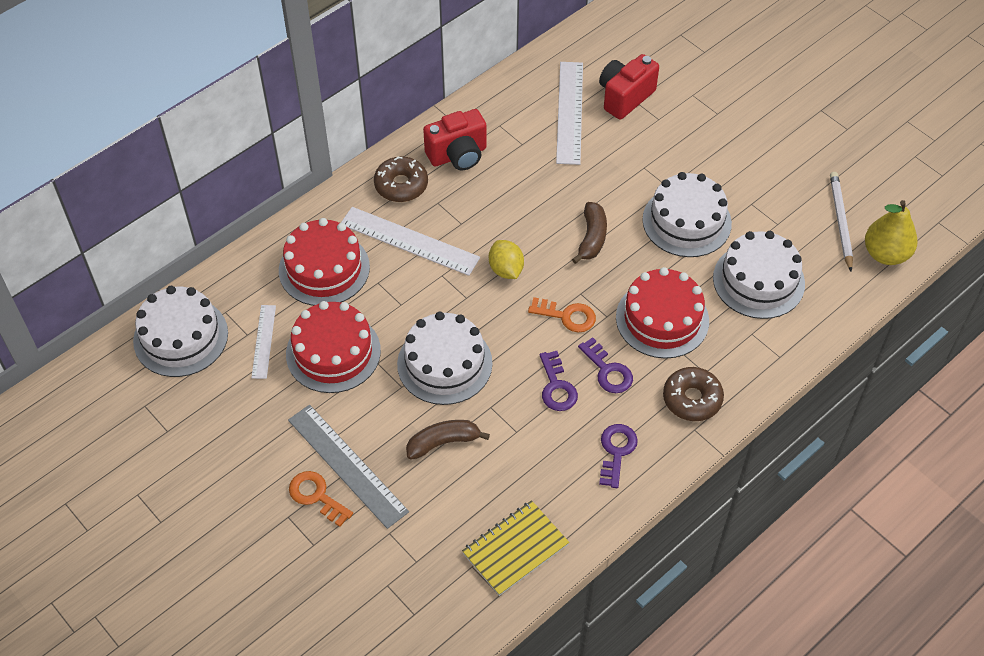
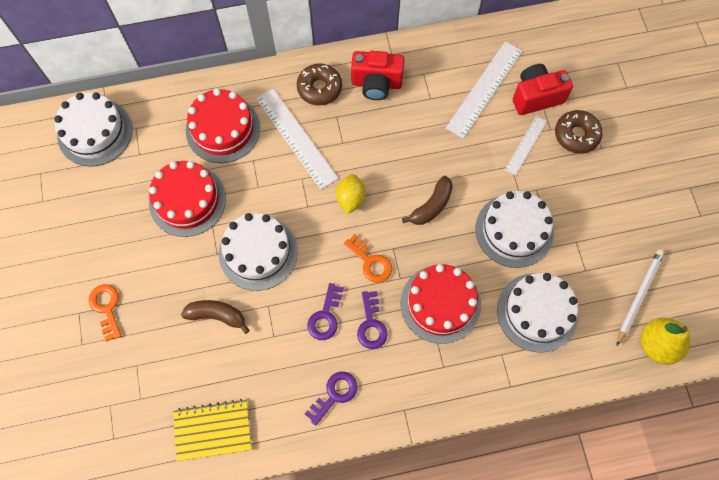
camera: 30 degrees right, 15 degrees up
white ruler [251,305,276,379] -> white ruler moved to [505,116,547,175]
grey ruler [288,405,409,529] -> none
brown donut [663,367,724,421] -> brown donut moved to [555,110,603,154]

